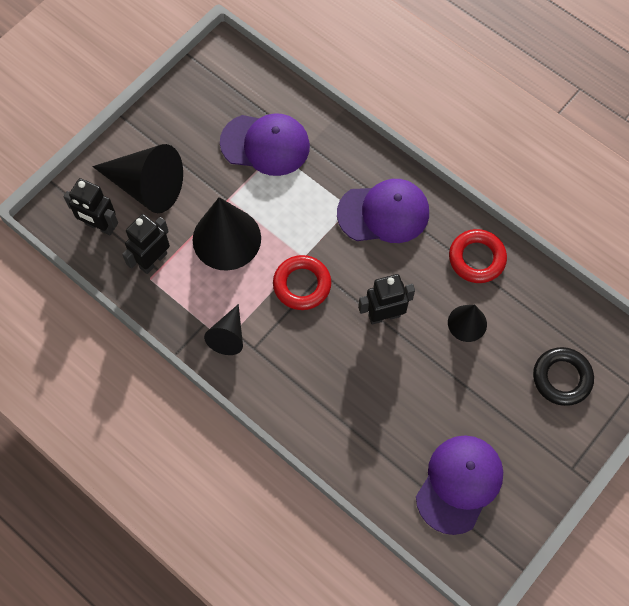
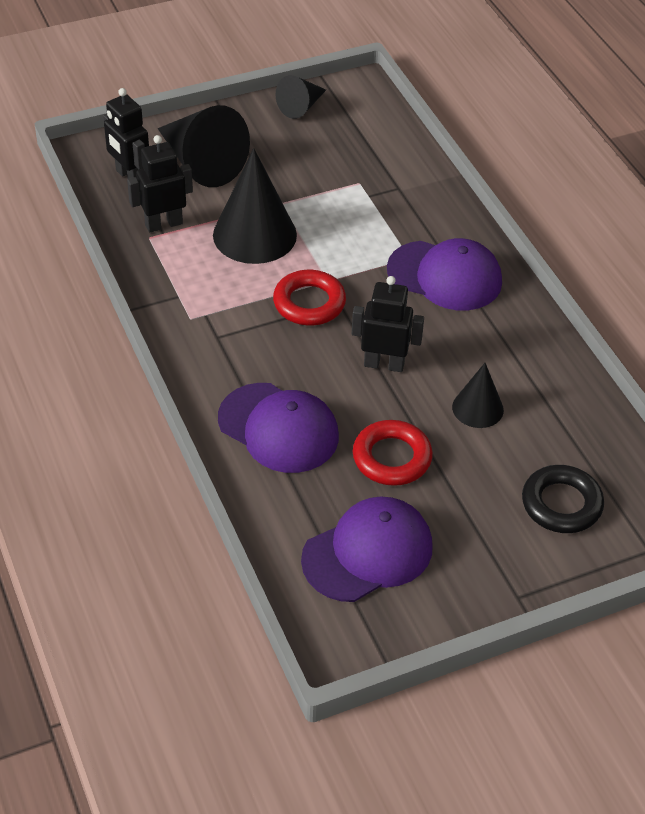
camera: 25 degrees right, 20 degrees down
black cone [204,304,243,355] -> black cone moved to [276,75,326,119]
purple cap [220,113,310,176] -> purple cap moved to [218,383,339,473]
red ring [449,229,507,283] -> red ring moved to [353,420,433,486]

